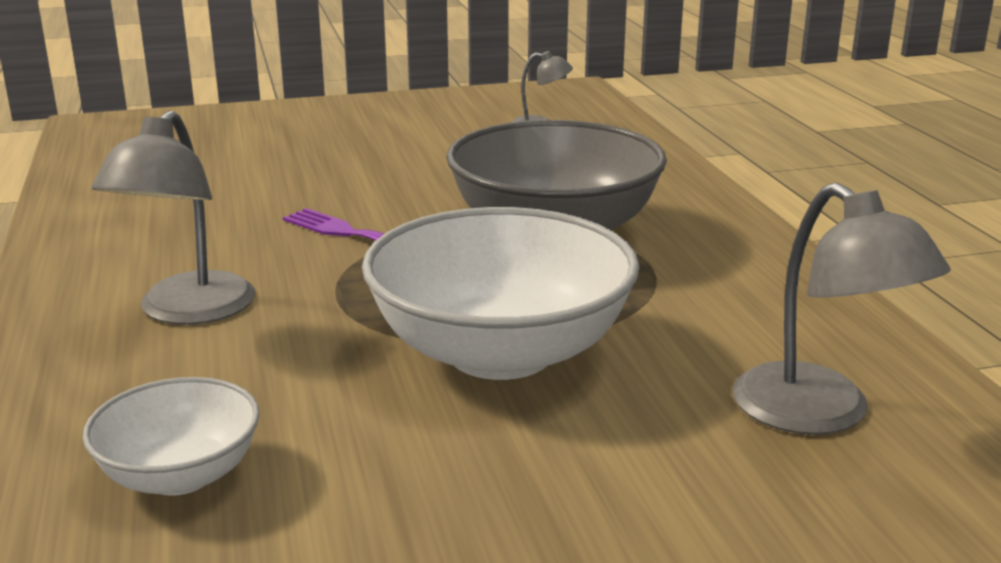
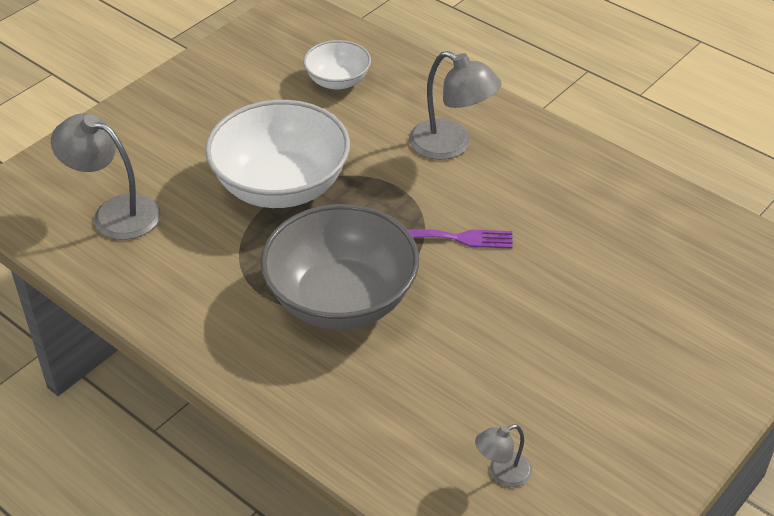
camera: 145 degrees right, 20 degrees up
grey lamp [91,110,255,325] -> grey lamp turned 150 degrees clockwise [409,51,501,160]

